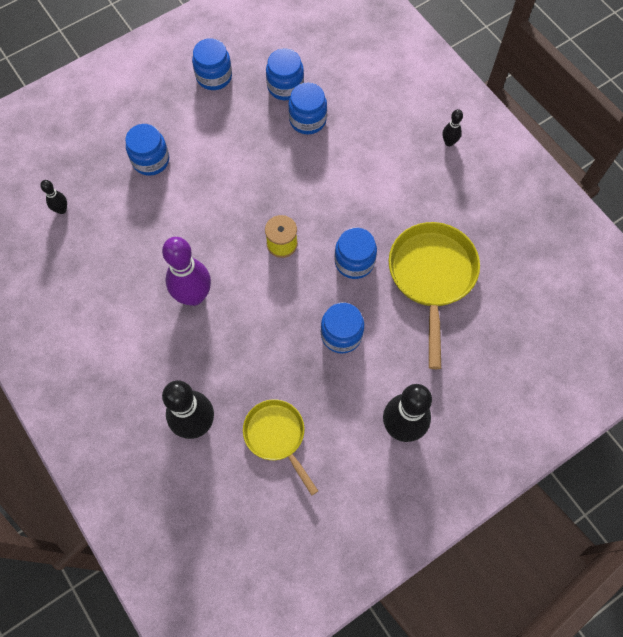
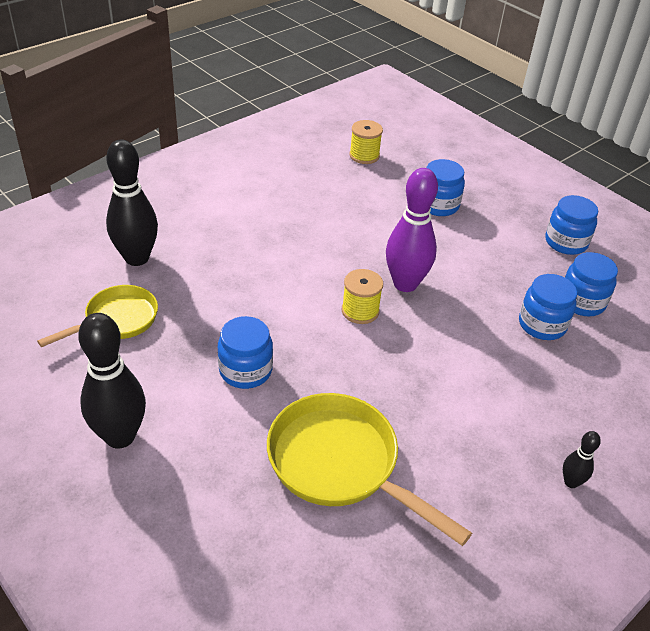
camera: 80 degrees right, 25 degrees down
black bowling pin [40,180,67,214] -> yellow spool [349,120,383,164]
purple bowling pin [162,237,211,306] -> purple bowling pin moved to [386,168,438,292]
blue jar [335,228,377,279] -> none
yellow pan [389,222,480,369] -> yellow pan turned 135 degrees counterclockwise [267,393,472,546]

